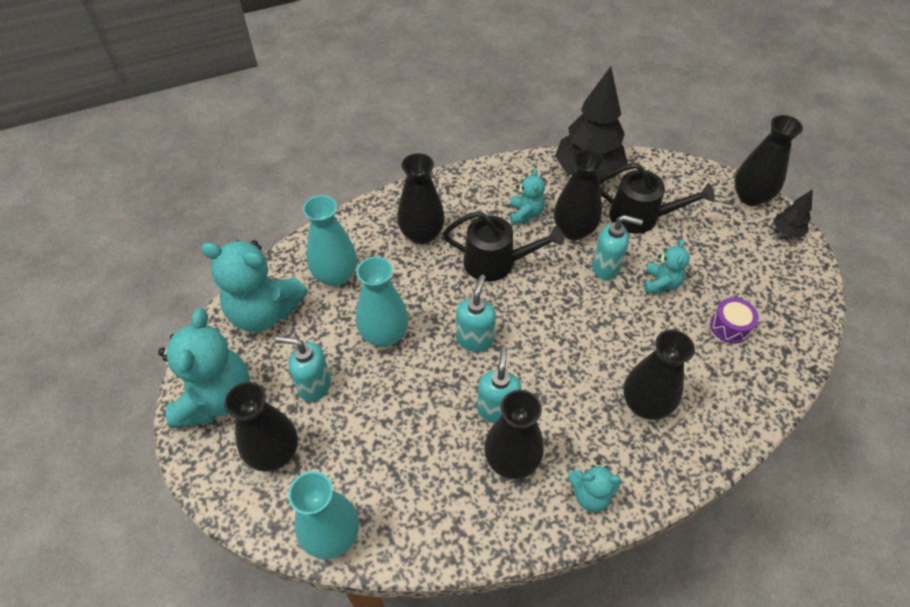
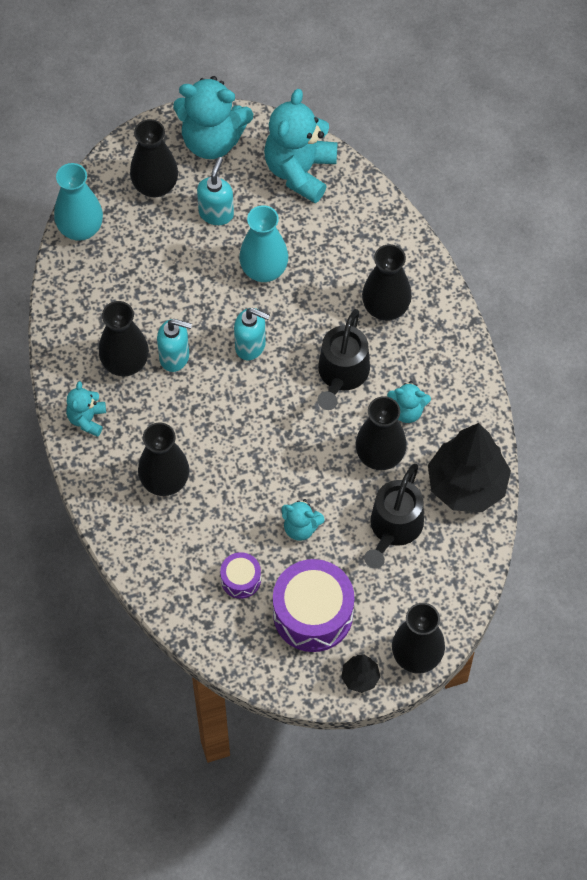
camera: 95 degrees right, 10 degrees up
turquoise vase [303,195,357,286] -> none
turquoise soap dispenser [592,215,643,280] -> none
none -> purple drum [273,559,354,652]

